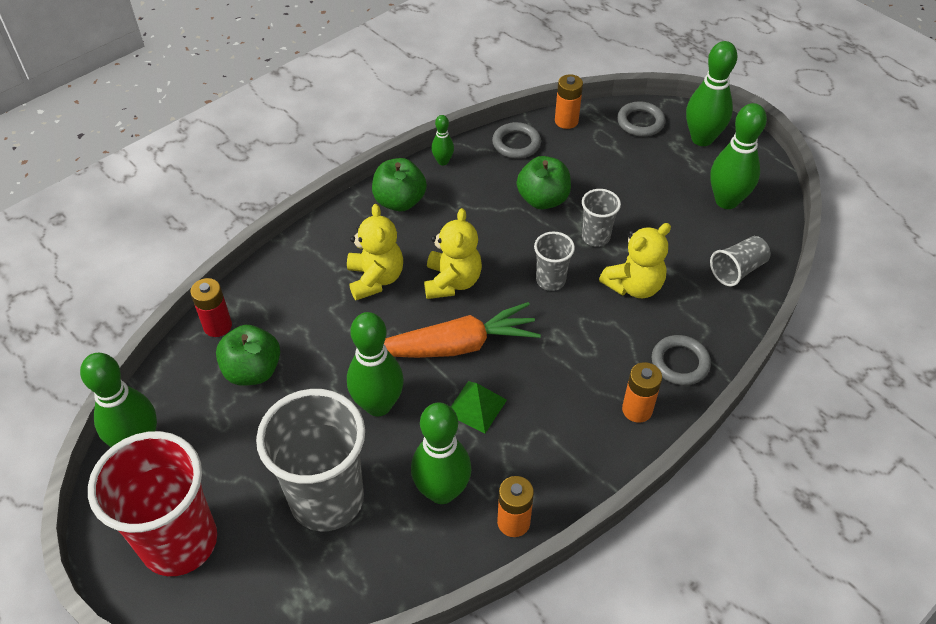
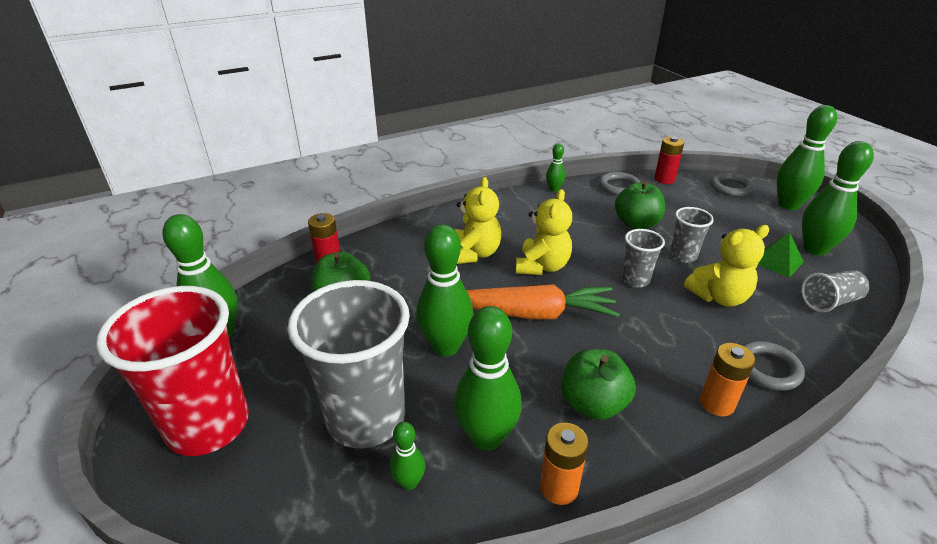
camera: 15 degrees right, 15 degrees down
green apple [372,158,427,211] -> green apple moved to [562,349,636,420]
green pyramid [451,381,507,433] -> green pyramid moved to [758,232,804,278]
orange battery [555,74,583,129] -> red battery [654,136,684,184]
none -> green bowling pin [390,422,425,490]

